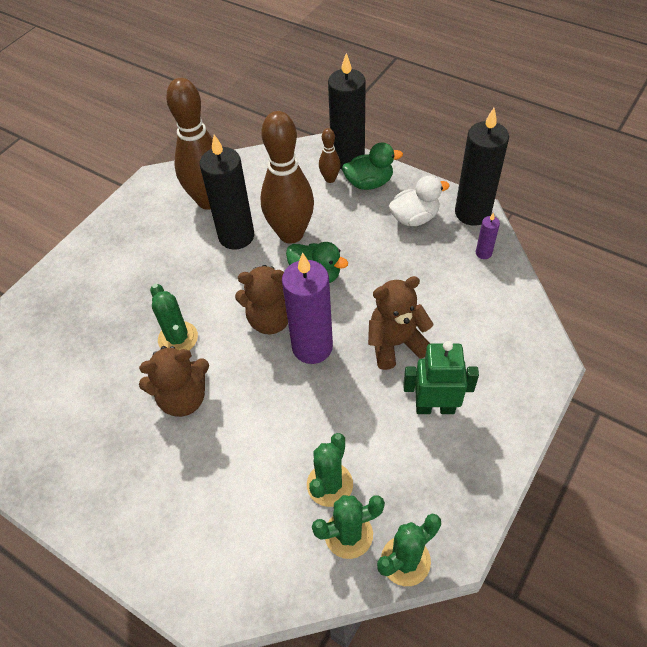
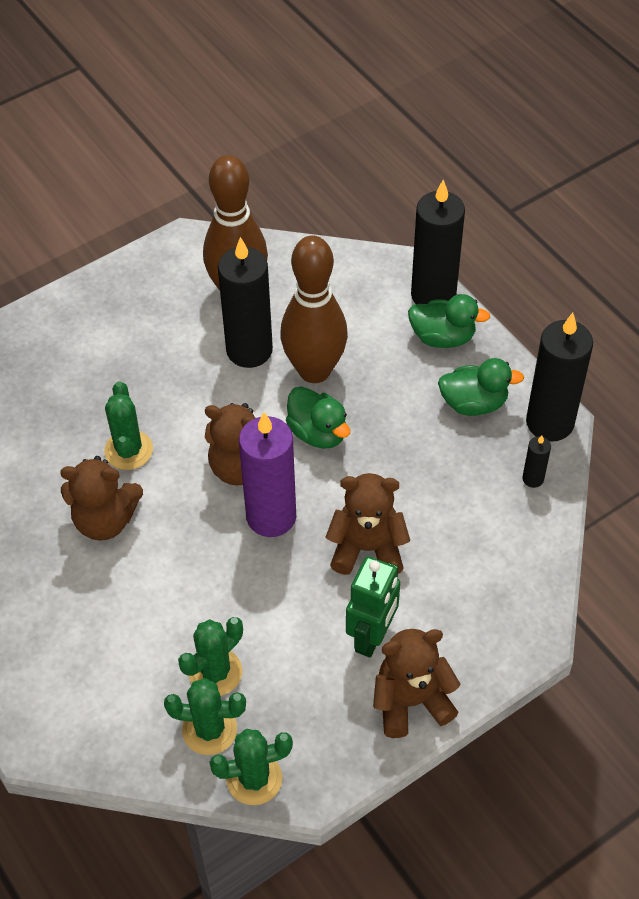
camera: 20 degrees right, 0 degrees up
brown bowling pin [319,128,341,183] -> none
white duck [389,176,450,226] -> green duck [438,358,524,416]
green robot [403,341,479,414] -> green robot turned 90 degrees clockwise [346,556,400,658]
purple candle [476,212,500,259] -> black candle [522,435,551,488]
none -> brown teddy bear [373,629,460,738]

